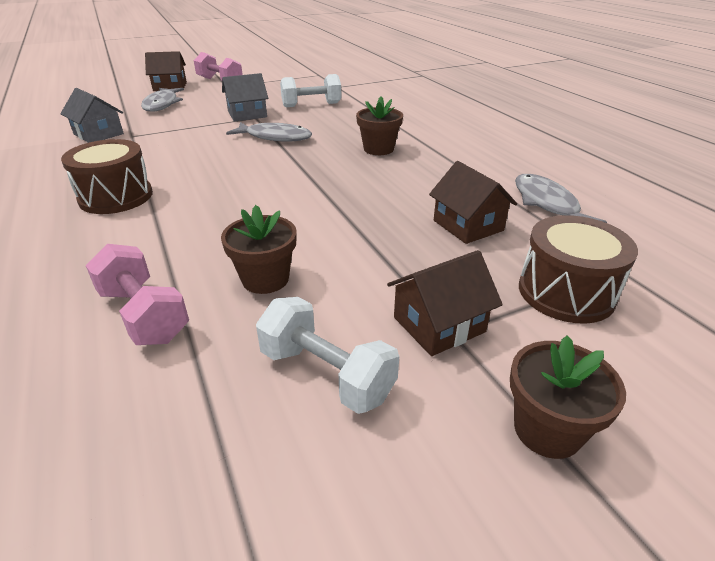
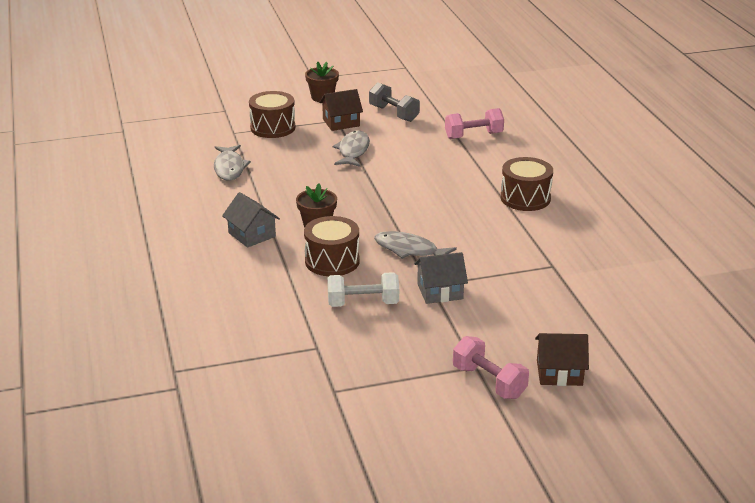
camera: 170 degrees left, 5 degrees down
grey house [60,88,124,143] -> grey house moved to [222,192,280,248]
pink dumbbell [85,244,189,345] -> pink dumbbell turned 75 degrees counterclockwise [445,108,504,139]
grey fish [141,88,184,112] -> grey fish moved to [333,131,370,167]
brown flower pot [221,205,296,294] -> none
white dumbbell [256,297,399,414] -> grey dumbbell [369,82,420,122]
brown house [429,161,517,244] -> none
none -> brown drum [304,216,360,276]

